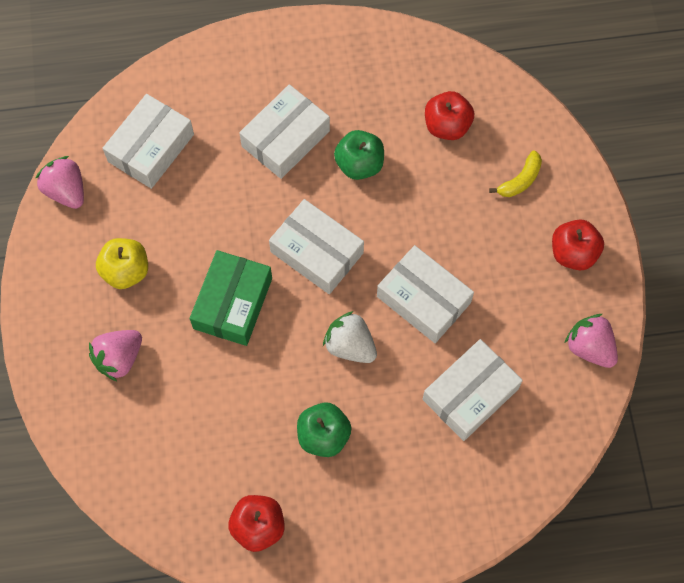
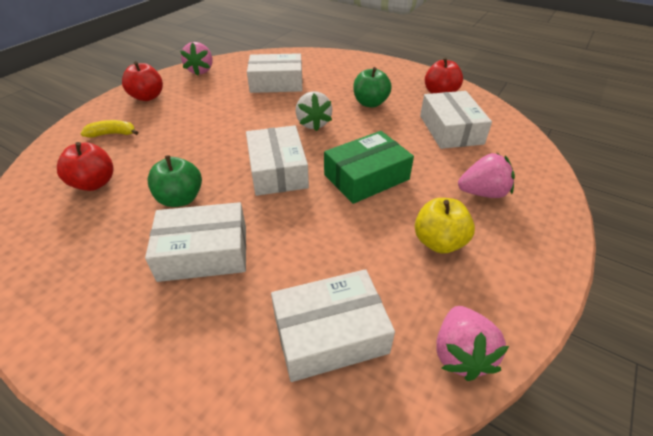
camera: 140 degrees left, 25 degrees down
white box [377,245,474,343] -> white box moved to [420,91,492,149]

